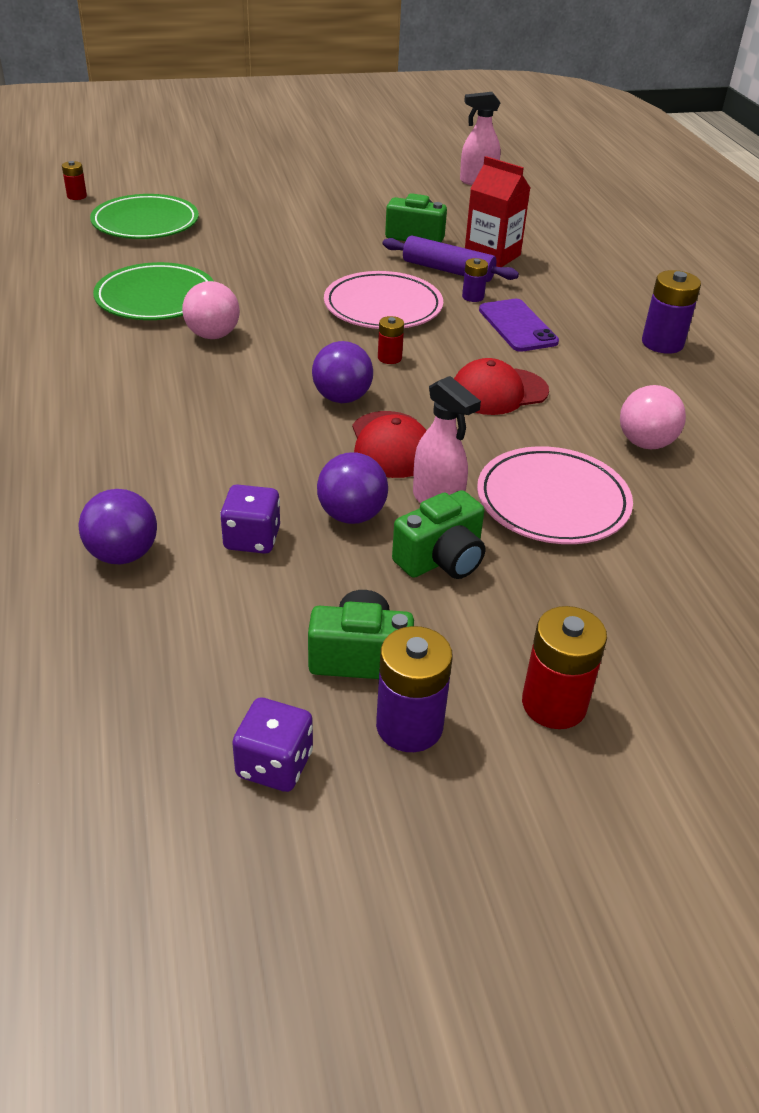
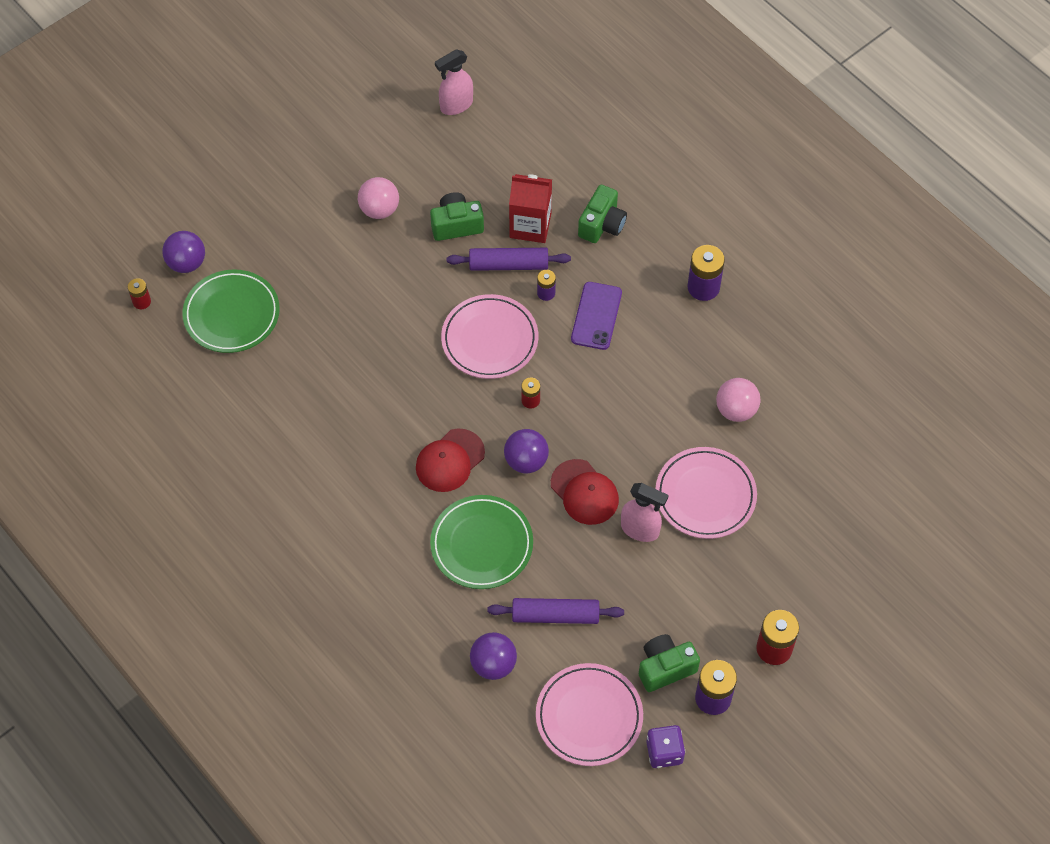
camera: 25 degrees left, 20 degrees up
green plate [93,262,214,320] -> green plate moved to [430,495,533,589]
pink ball [182,281,240,339] -> pink ball moved to [358,177,399,219]
purple dice [220,484,280,554] -> purple rolling pin [487,598,624,624]
purple ball [317,453,388,524] -> purple ball moved to [162,231,205,273]
green camera [392,490,485,579] -> green camera moved to [578,185,627,243]
red cap [454,358,549,415] -> red cap moved to [416,428,485,492]
purple phone [479,299,559,352] -> purple phone turned 60 degrees clockwise [571,282,622,350]
none -> pink plate [536,663,643,766]

